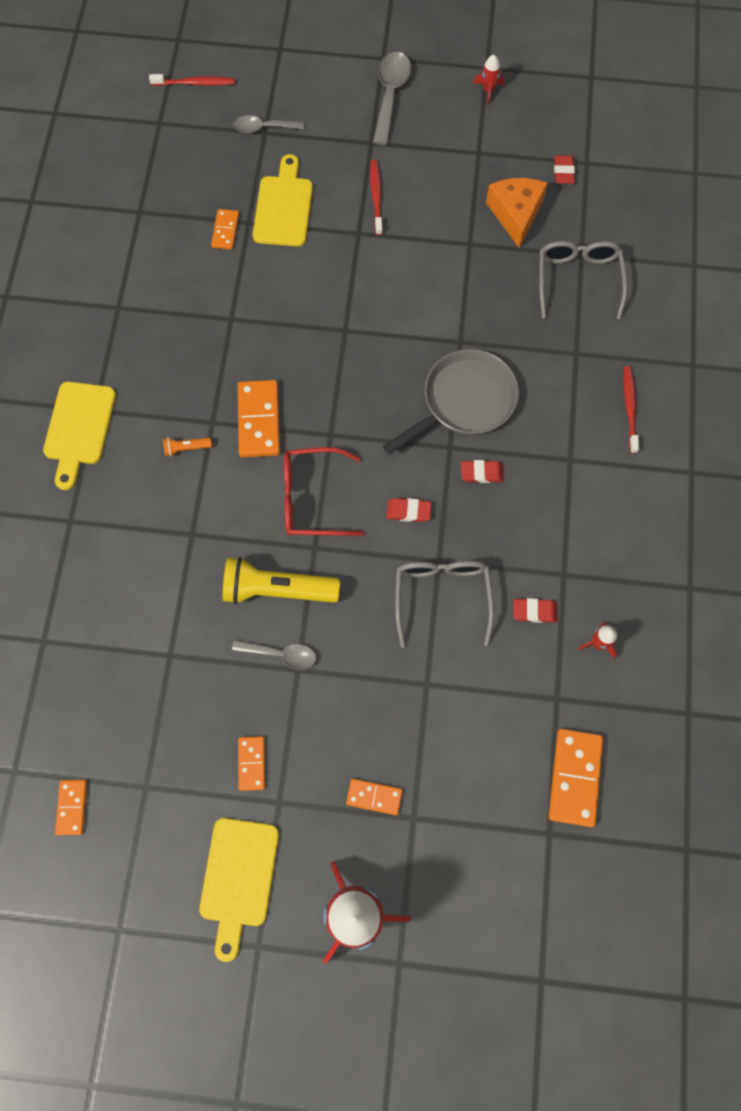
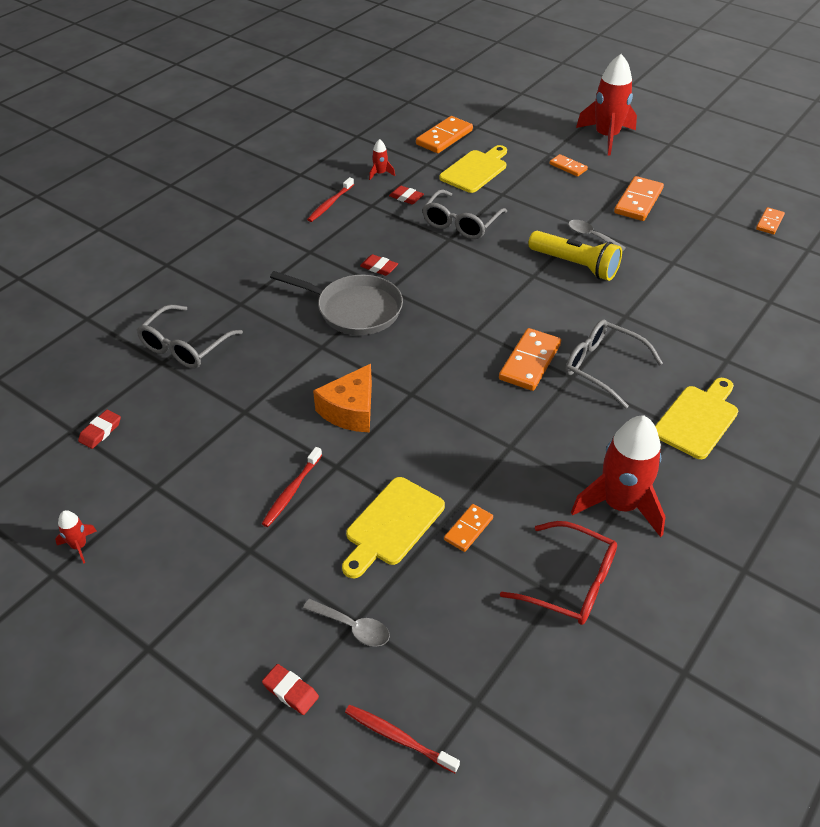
camera: 150 degrees left, 25 degrees down
orange flashlight [163,437,212,457] -> grey glasses [565,319,663,409]
yellow cutting board [199,818,279,962] -> yellow cutting board moved to [439,145,507,193]
orange domino [238,736,265,791] -> orange domino [614,176,664,221], size x1.73
red glasses [284,447,364,536] -> red glasses moved to [500,521,617,625]
grey spoon [373,52,411,145] -> none
grey pan [383,349,519,454] -> grey pan turned 150 degrees counterclockwise [270,271,403,335]
red eraser [386,498,432,522] -> red eraser moved to [262,664,319,715]
orange cheese [486,178,548,249] -> orange cheese moved to [313,364,372,432]
red toothbrush [624,366,640,454] -> red toothbrush moved to [307,177,354,222]
none -> red rocket [571,416,666,537]

